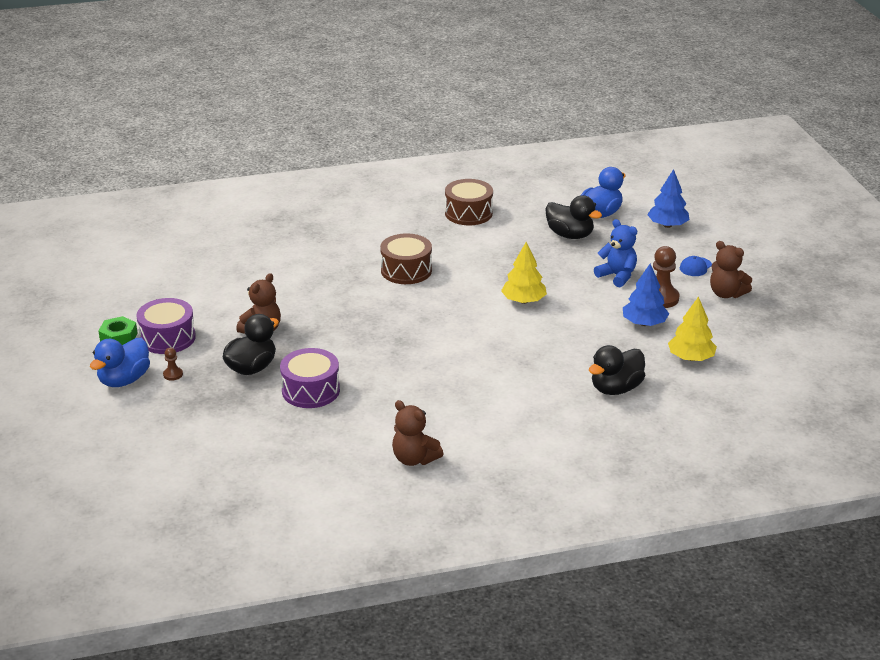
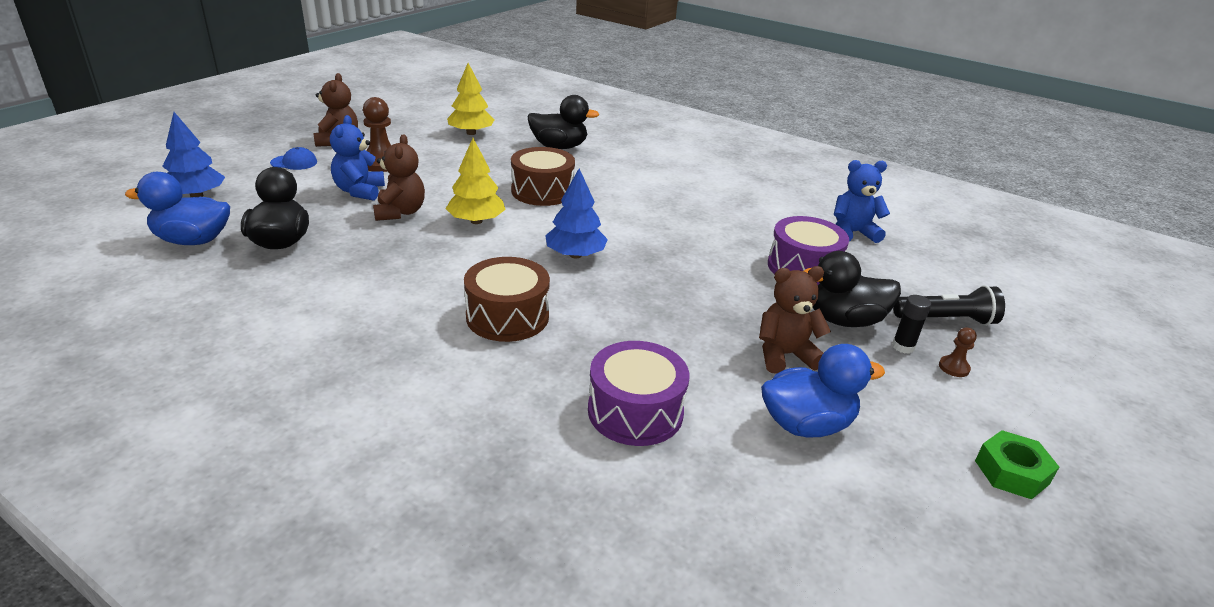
camera: 135 degrees left, 0 degrees up
blue duck [90,338,150,387] -> blue duck moved to [761,344,885,438]
purple drum [137,298,196,354] -> purple drum moved to [588,341,689,446]
brown teddy bear [392,400,443,466] -> brown teddy bear moved to [373,134,425,221]
brown drum [445,179,493,225] -> brown drum moved to [511,147,575,206]
blue tree [623,264,669,326] -> blue tree moved to [545,168,608,258]
none -> blue teddy bear [834,160,890,243]
none -> black glue stick [892,295,931,354]
none -> black flashlight [893,285,1005,326]

